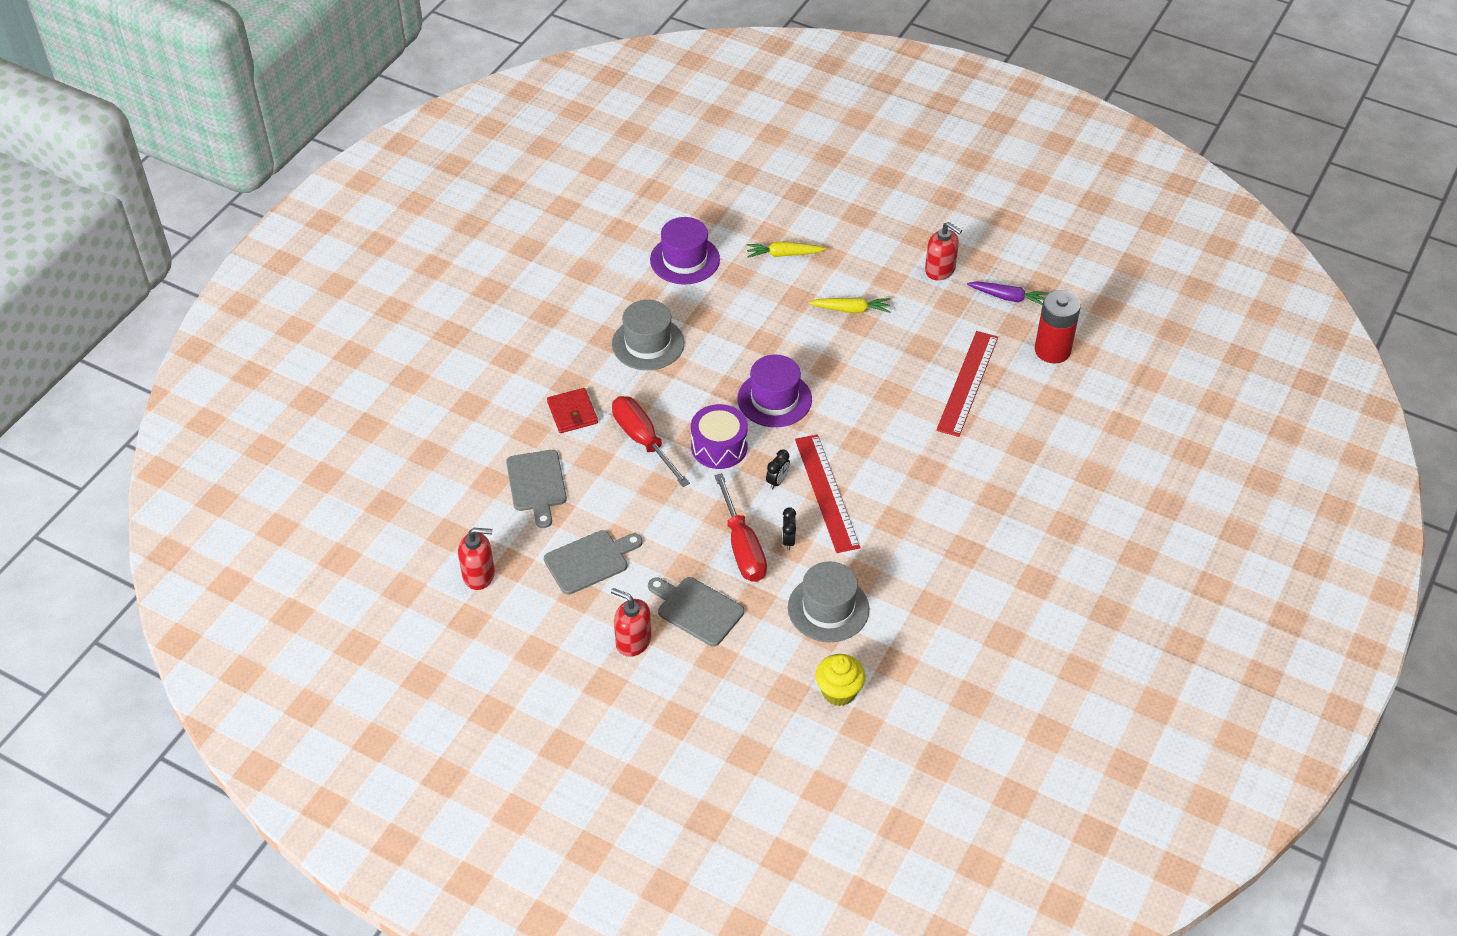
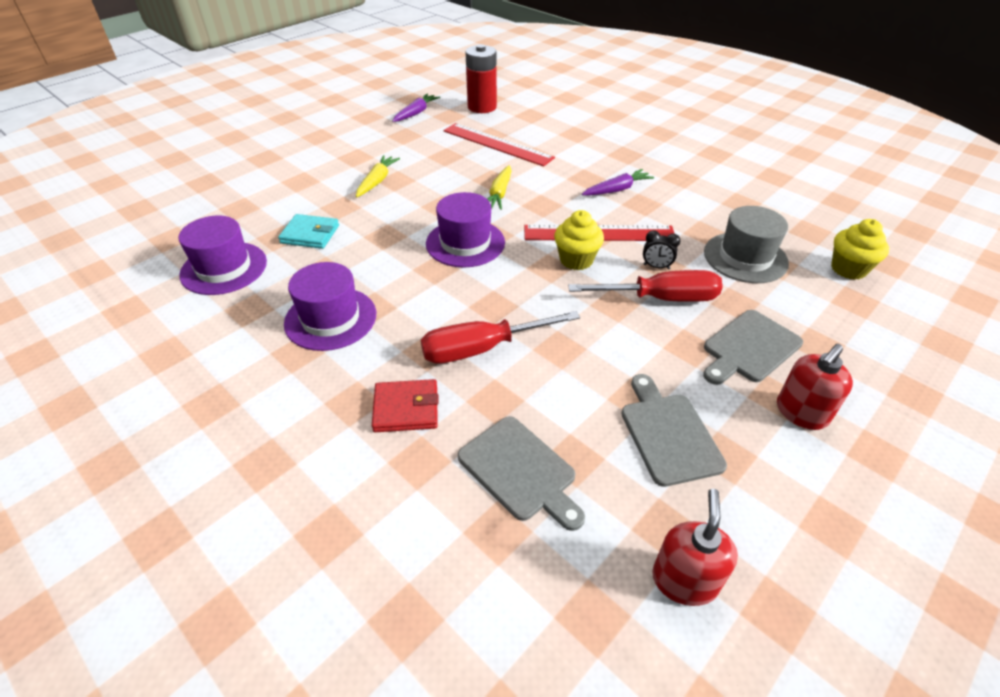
camera: 75 degrees left, 5 degrees down
grey cutting board [506,450,567,528] -> grey cutting board turned 45 degrees clockwise [458,416,585,531]
grey hat [612,300,684,370] -> purple hat [284,262,376,351]
purple drum [691,404,748,469] -> none
yellow carrot [746,241,827,258] -> yellow carrot moved to [487,165,512,210]
black clock [766,449,790,489] -> yellow cupcake [554,210,604,270]
red soap dispenser [925,222,962,280] -> none
none -> turquoise wallet [278,214,339,249]
none -> purple carrot [582,169,654,196]

